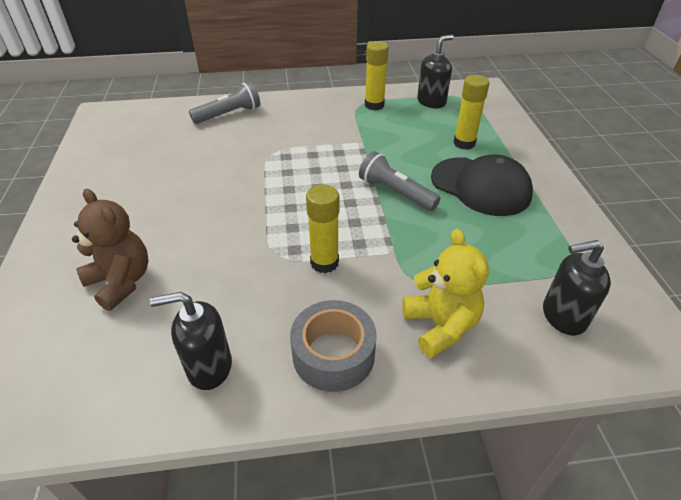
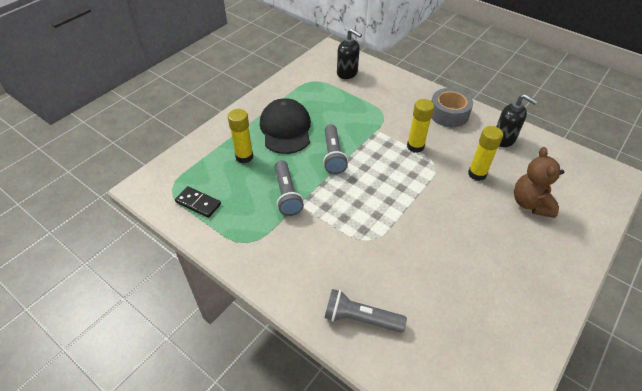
camera: 135 degrees left, 5 degrees up
yellow glue stick [365,41,389,110] -> yellow glue stick moved to [468,126,503,181]
yellow teddy bear [402,229,489,358] -> none
black soap dispenser [417,35,454,108] -> black domino [175,186,221,218]
none -> grey flashlight [275,160,304,216]

